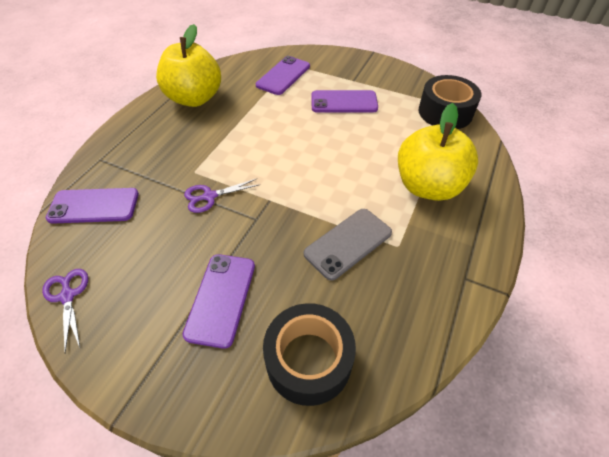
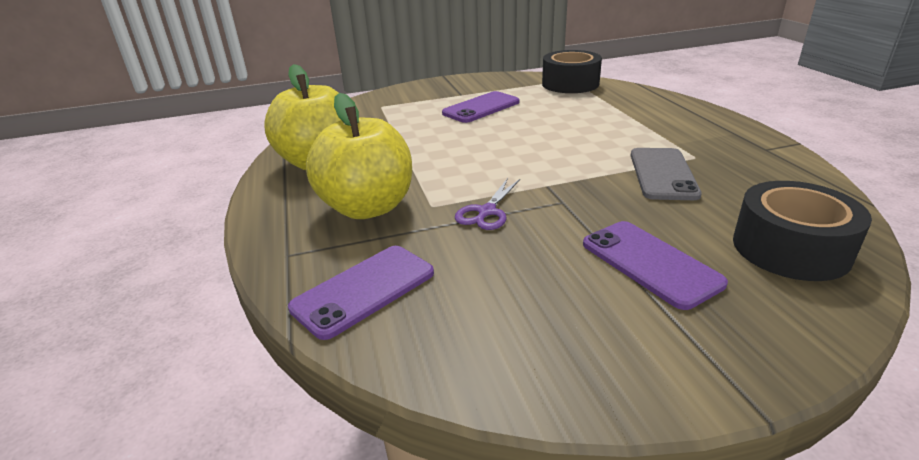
camera: 40 degrees left, 20 degrees down
purple scissors [42,269,88,352] -> none
purple phone [256,56,310,95] -> none
yellow apple [398,103,478,201] -> yellow apple moved to [306,93,412,219]

